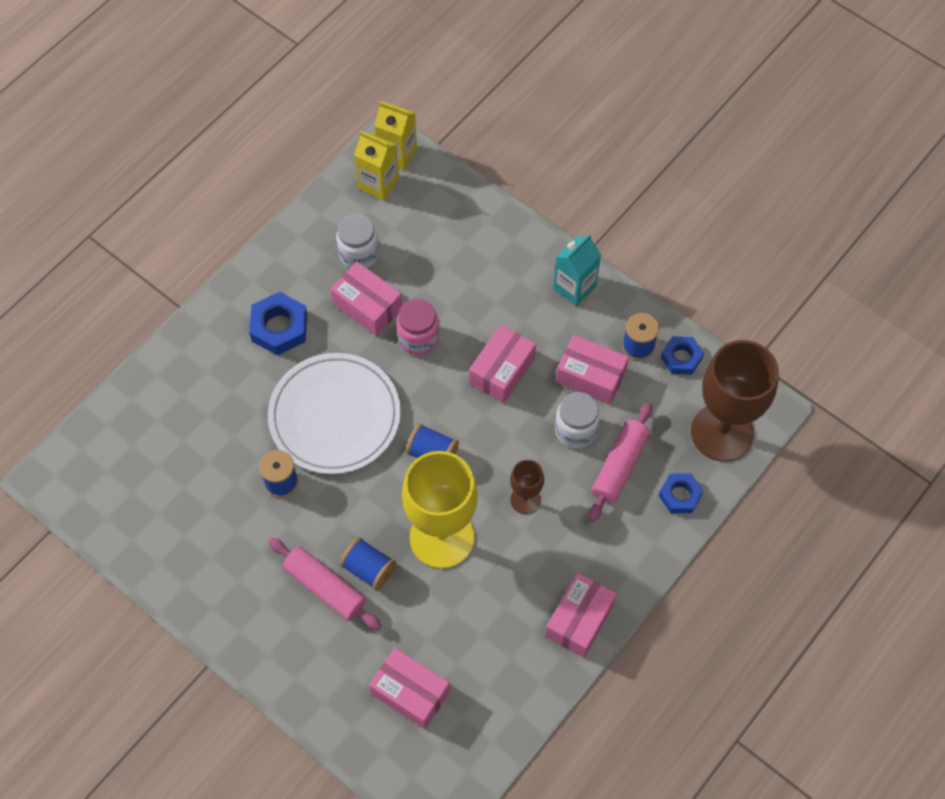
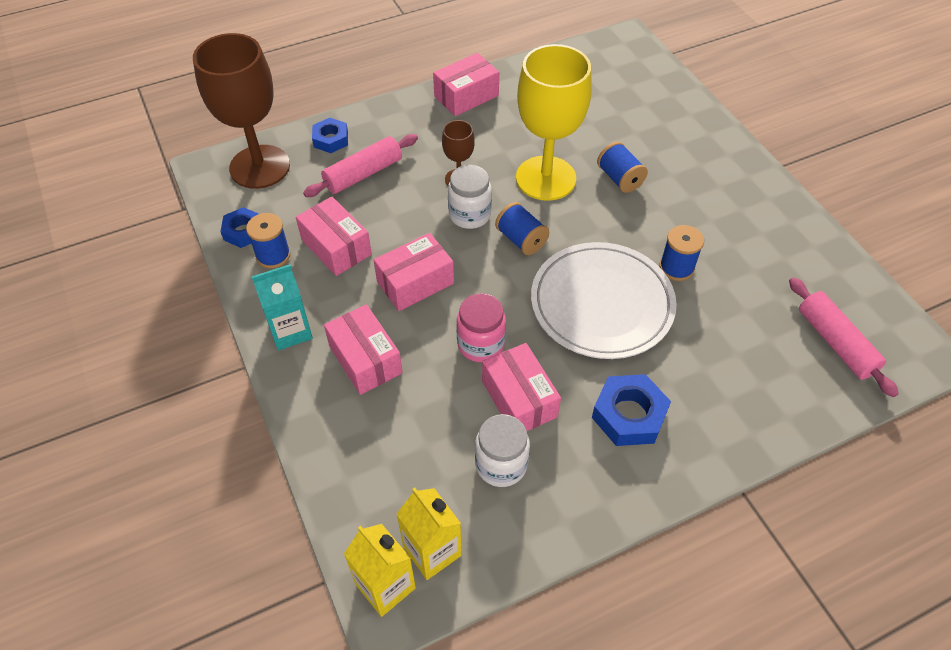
camera: 155 degrees left, 10 degrees down
pink rolling pin [268,538,381,630] -> pink rolling pin moved to [789,277,899,397]
pink box [369,648,450,729] -> pink box moved to [324,304,403,395]
white jar [555,392,600,448] -> white jar moved to [448,165,492,229]

